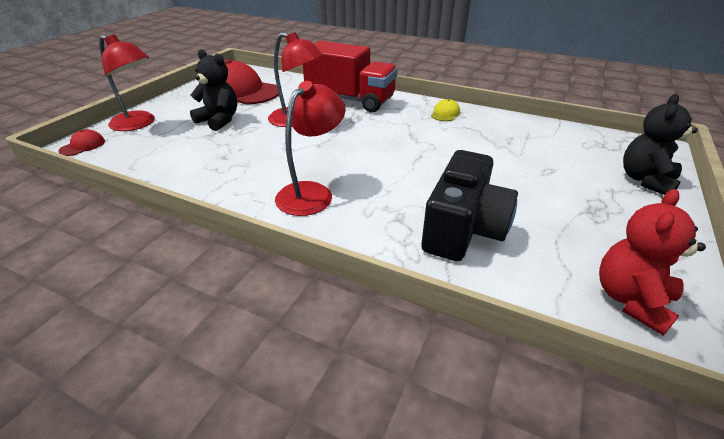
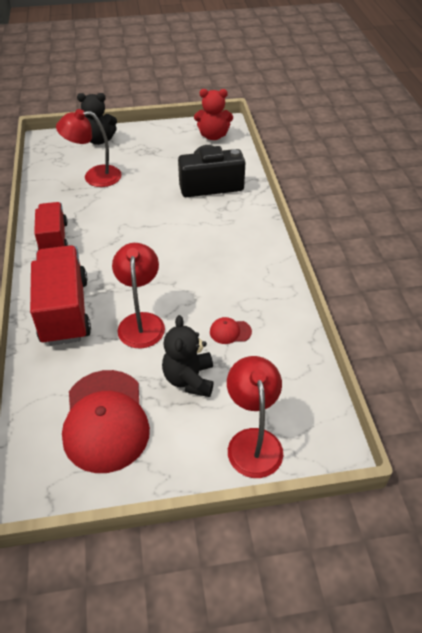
camera: 125 degrees left, 10 degrees up
red cap [59,129,105,156] -> red cap moved to [210,317,252,344]
red lamp [275,81,345,216] -> red lamp moved to [56,109,122,187]
yellow cap [431,99,460,121] -> red truck [34,202,68,250]

